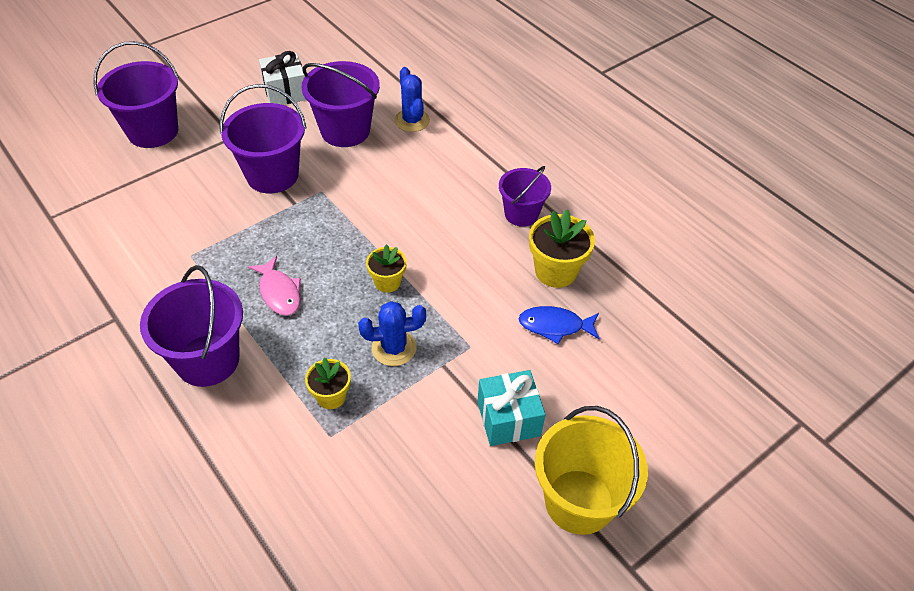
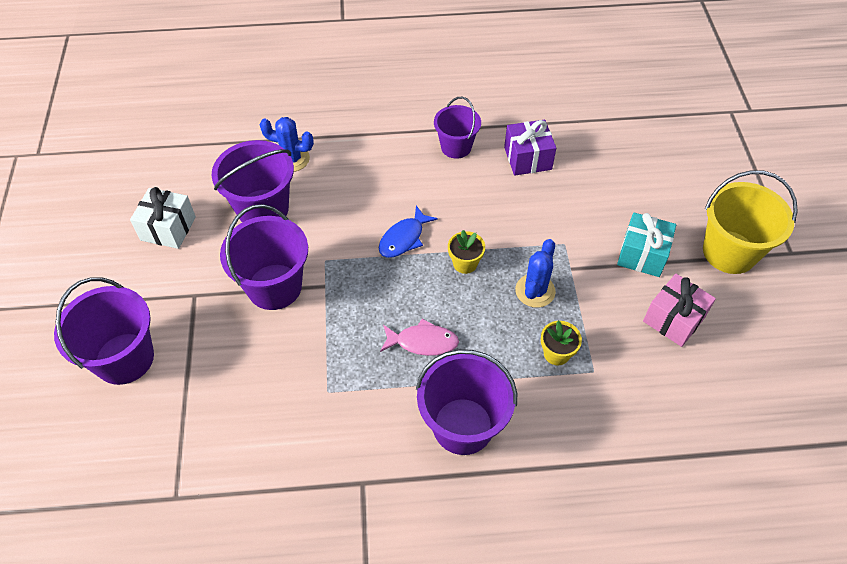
camera: 55 degrees left, 5 degrees up
blue fish [518,306,600,344] -> blue fish moved to [379,206,438,258]
yellow flower pot [529,209,595,288] -> purple gift [504,120,556,176]
none -> pink gift [643,274,716,347]

